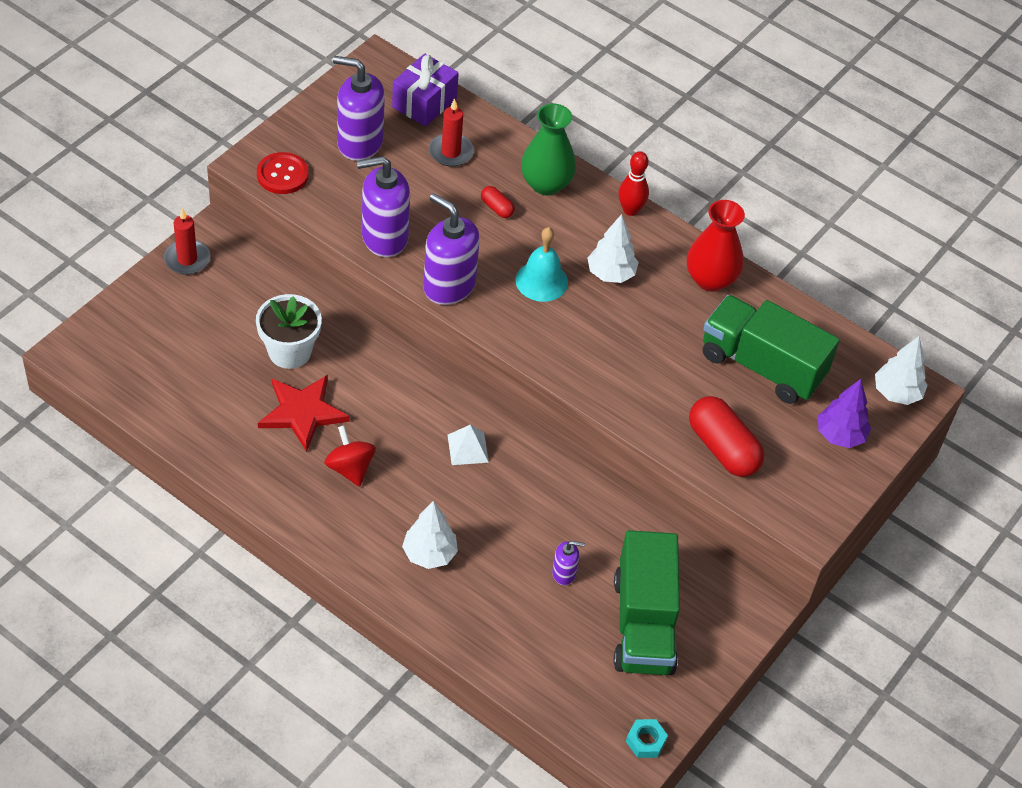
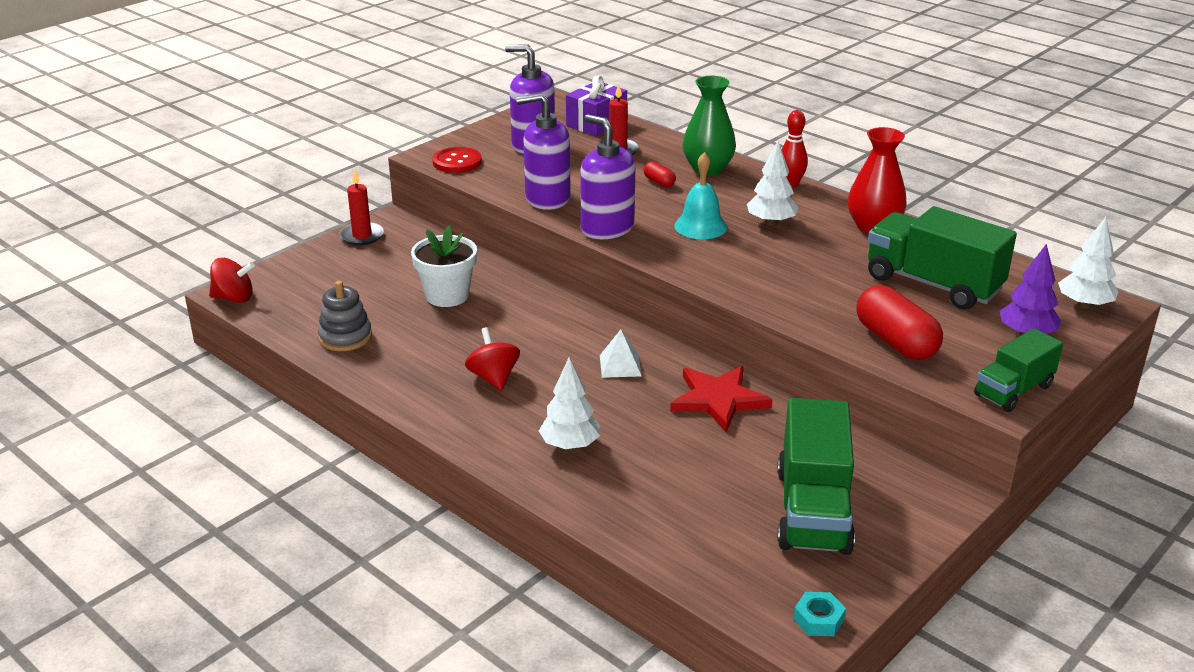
camera: 10 degrees right, 20 degrees down
red star [258,375,350,452] -> red star moved to [670,366,772,432]
purple soap dispenser [552,541,585,585] -> none
none -> red spinning top [209,258,255,303]
none -> grey stacking toy [318,281,372,351]
none -> green truck [974,329,1063,412]

